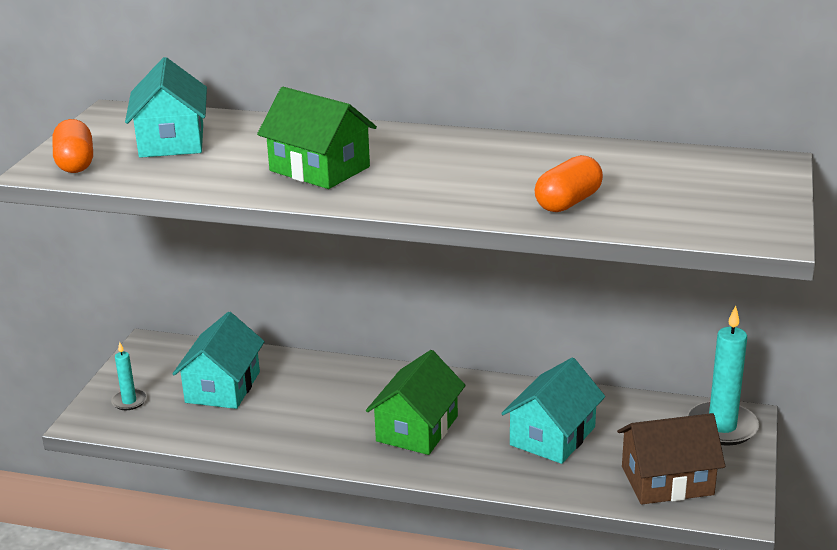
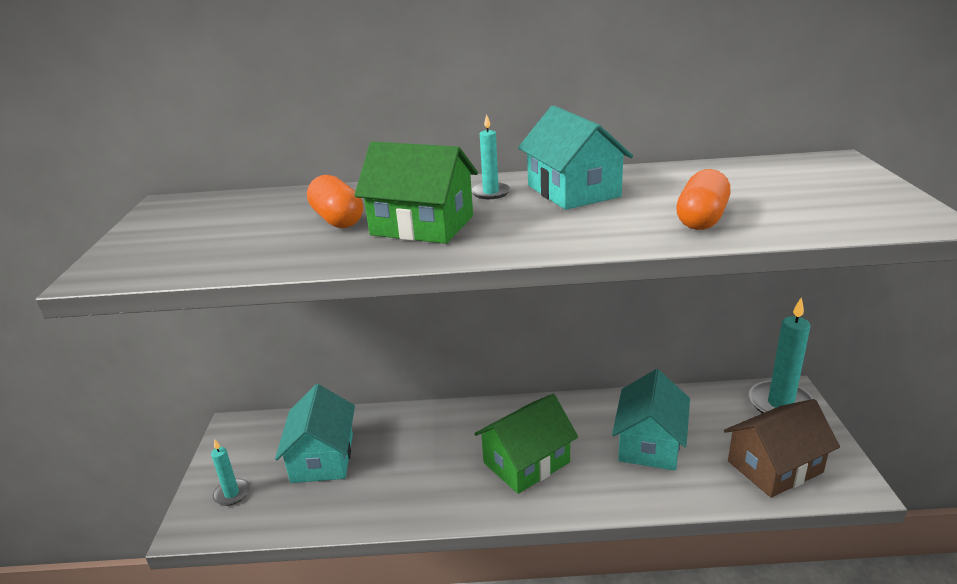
camera: 15 degrees left, 0 degrees up
orange capsule [52,119,93,173] -> orange capsule moved to [307,175,363,228]
turquoise house [125,57,207,158] -> turquoise house moved to [518,105,633,210]
green house [366,350,466,455] -> green house turned 45 degrees clockwise [474,394,578,494]
none -> turquoise candle [471,115,511,199]

